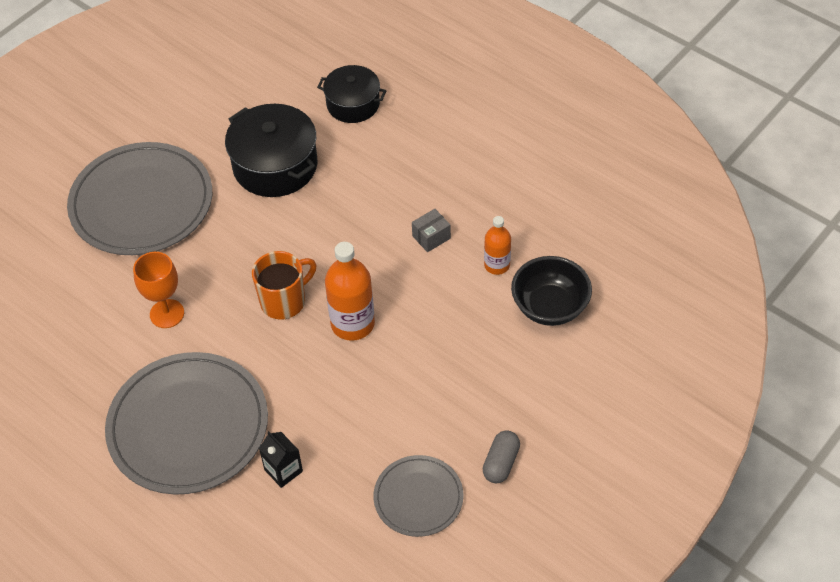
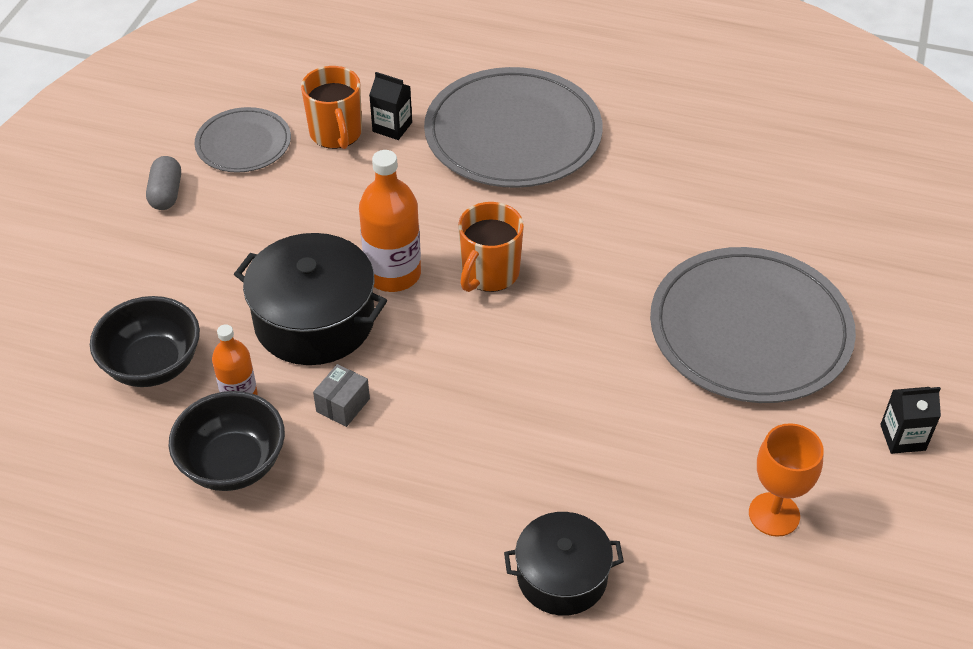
camera: 155 degrees right, 5 degrees down
orange goblet [133,252,184,328] -> orange goblet moved to [749,423,824,537]
black pot [225,104,318,197] -> black pot moved to [234,233,387,365]
none -> black bowl [169,391,285,491]
none -> orange mug [301,66,362,149]
none -> black carton [880,387,941,454]

